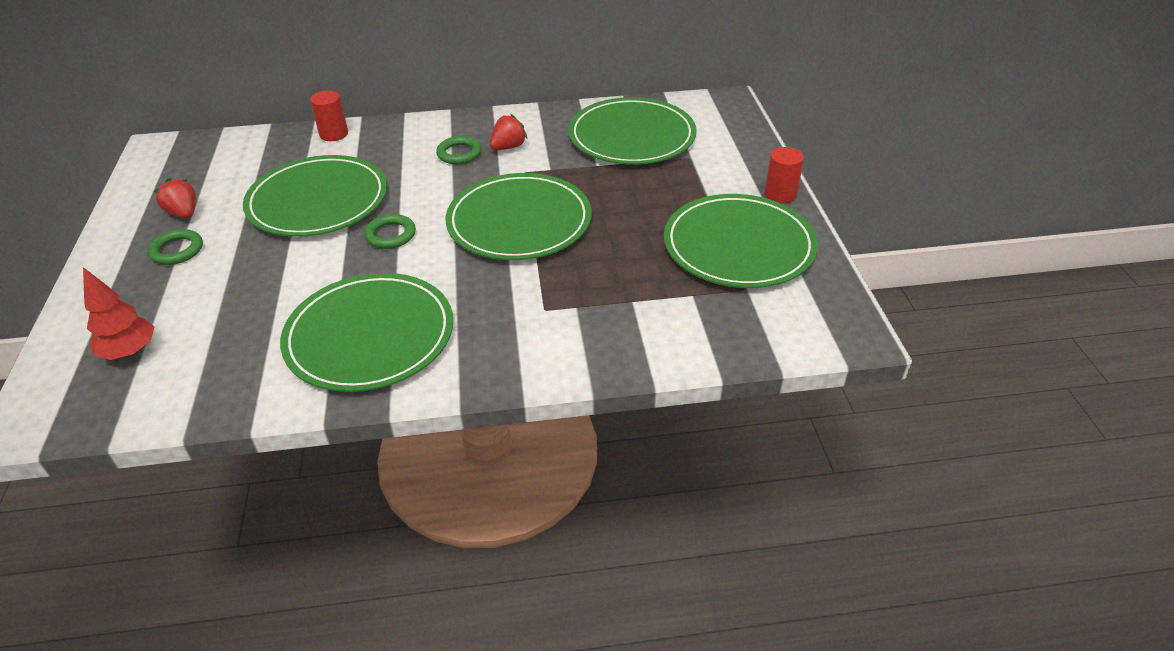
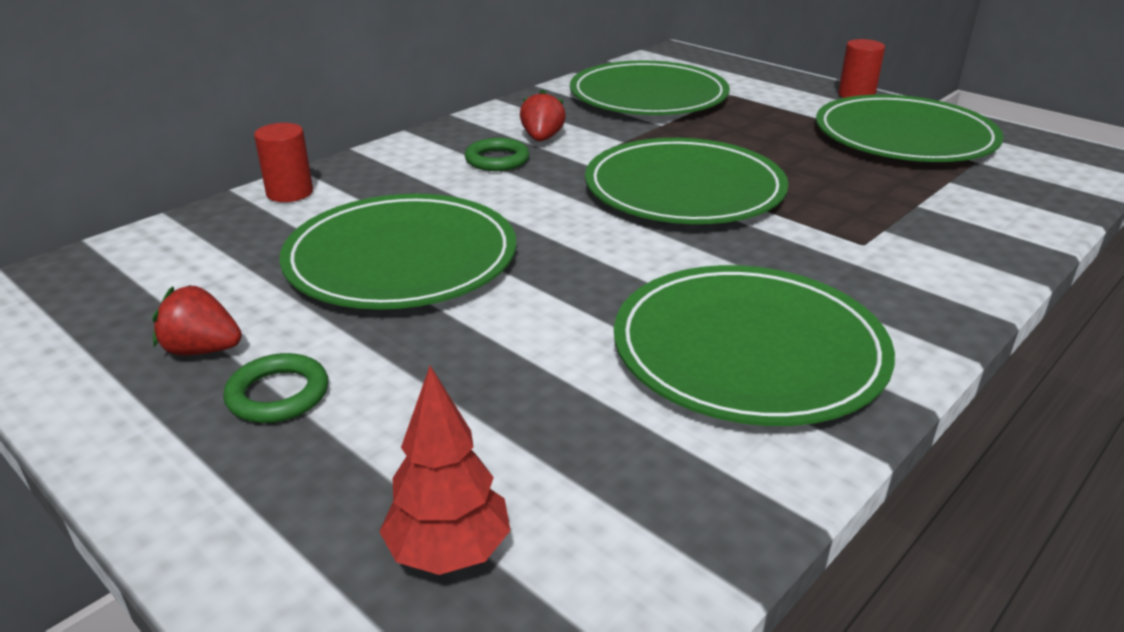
camera: 40 degrees left, 10 degrees down
green ring [364,214,416,249] -> none

